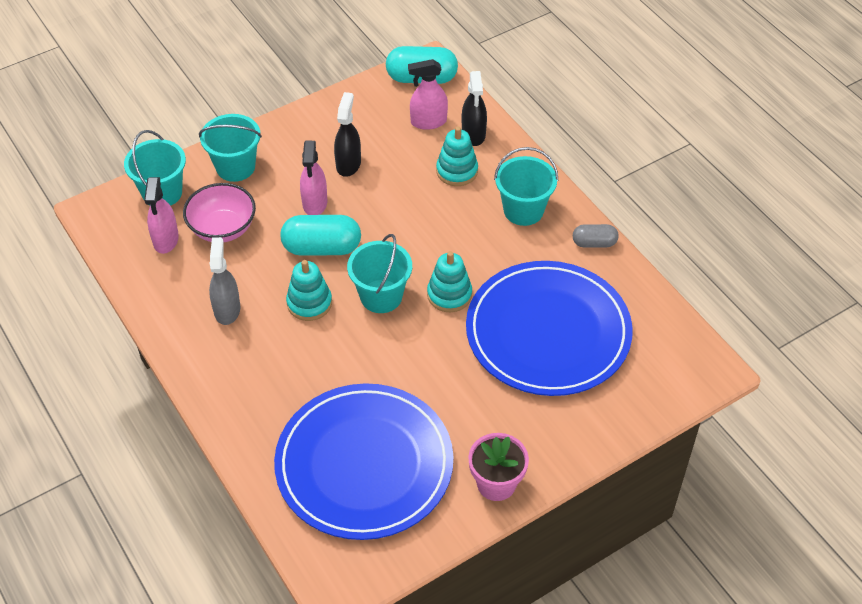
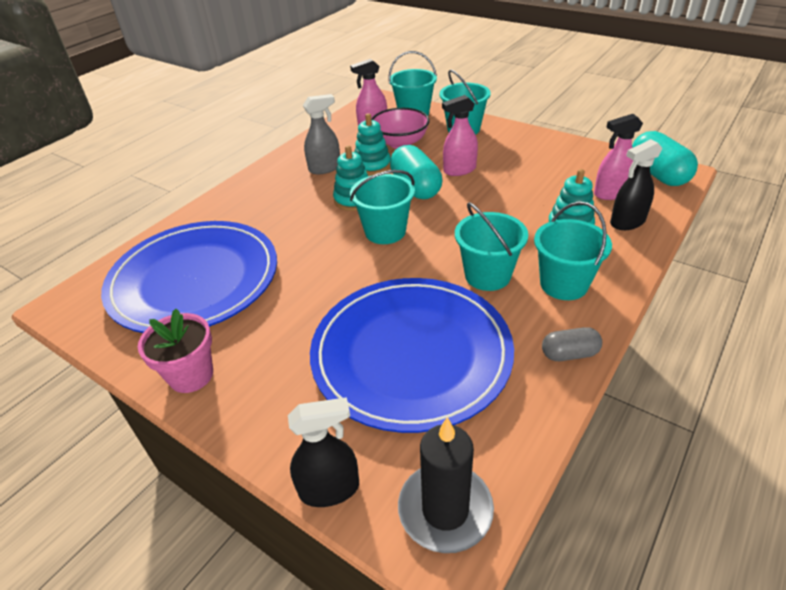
camera: 70 degrees right, 10 degrees down
black spray bottle [334,92,361,177] -> black spray bottle moved to [288,397,359,507]
pink spray bottle [408,59,448,130] -> pink spray bottle turned 75 degrees counterclockwise [594,114,643,200]
turquoise stacking toy [427,251,472,312] -> turquoise stacking toy moved to [354,113,391,175]
grey capsule [573,224,618,248] -> grey capsule turned 75 degrees counterclockwise [542,327,602,361]
none -> black candle [398,417,494,553]
none -> turquoise bucket [455,202,528,291]

